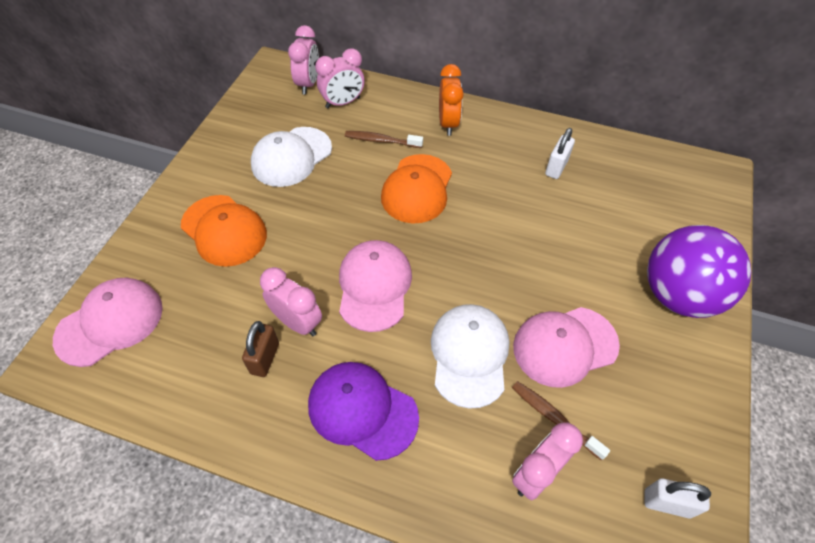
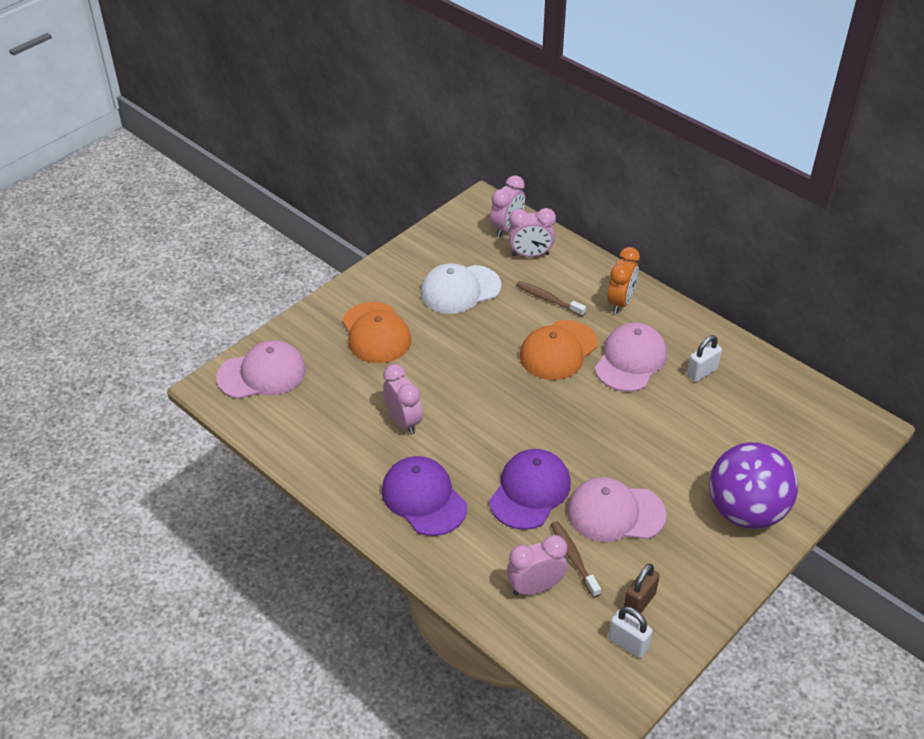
camera: 25 degrees right, 10 degrees down
brown padlock [242,321,279,377] -> brown padlock moved to [624,564,660,617]
pink cap [339,240,412,332] -> pink cap moved to [595,322,667,392]
white cap [431,304,509,409] -> purple cap [489,449,571,530]

